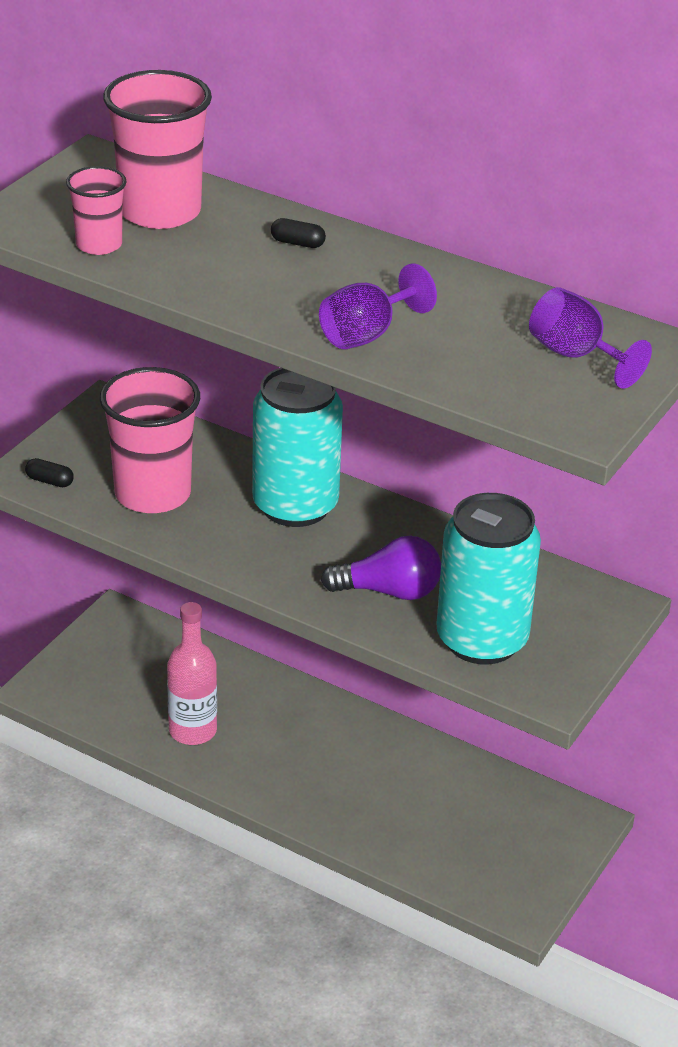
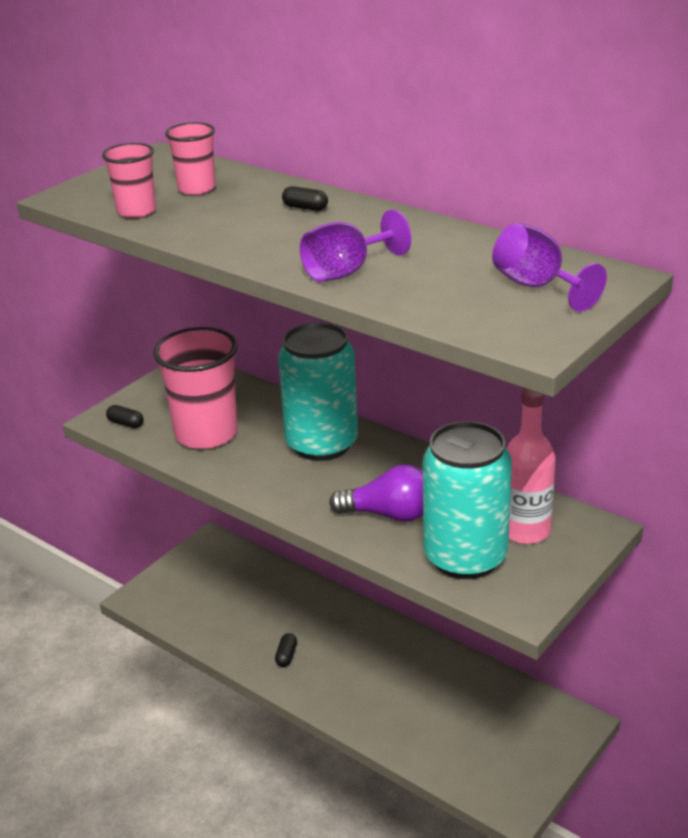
camera: 10 degrees right, 5 degrees down
pink cup [103,70,212,229] -> pink cup [165,122,216,195], size x0.55
pink bottle [167,602,217,745] -> pink bottle moved to [507,388,556,544]
none -> black capsule [275,633,297,667]

